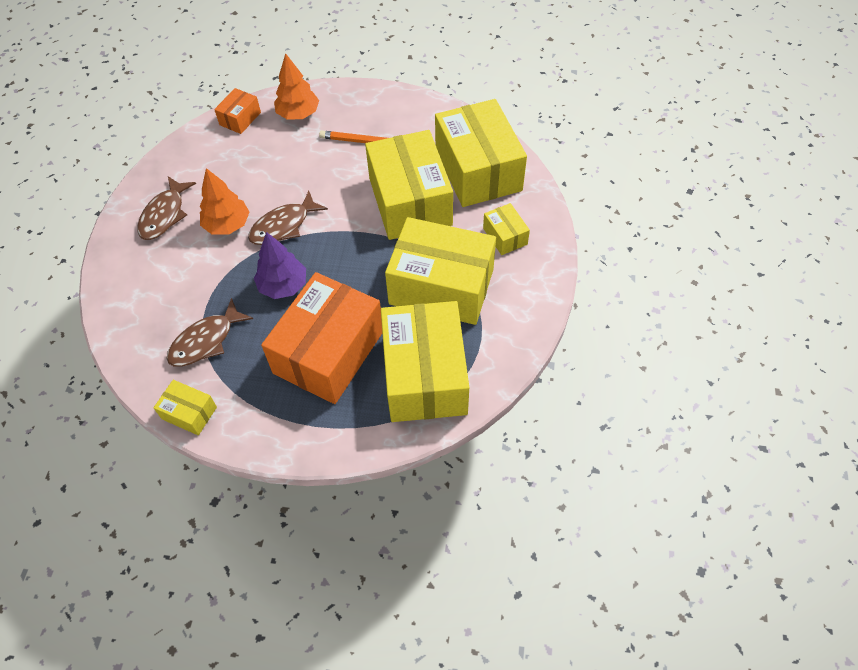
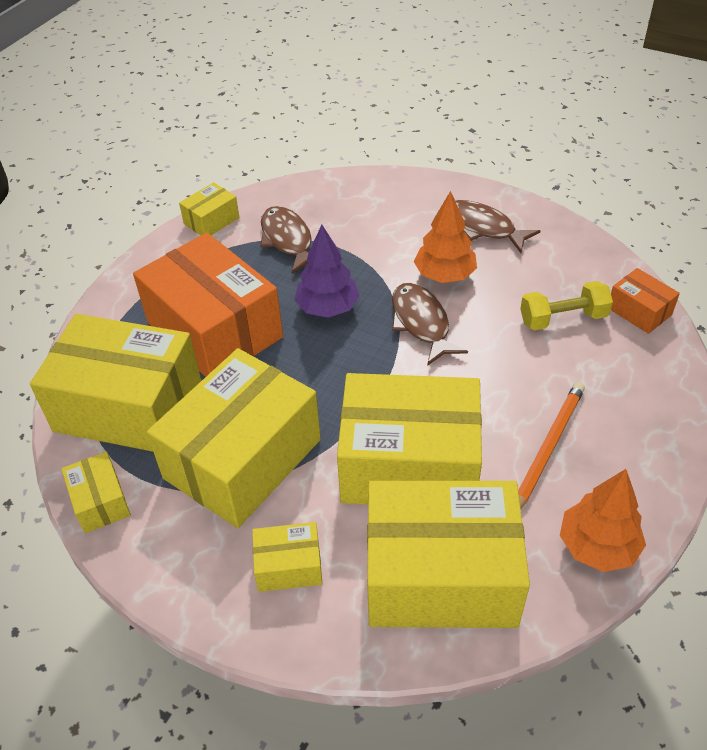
camera: 110 degrees right, 10 degrees down
orange tree [274,53,319,120] -> orange tree moved to [560,469,646,572]
none -> yellow box [61,452,131,533]
none -> yellow dumbbell [520,281,613,330]

